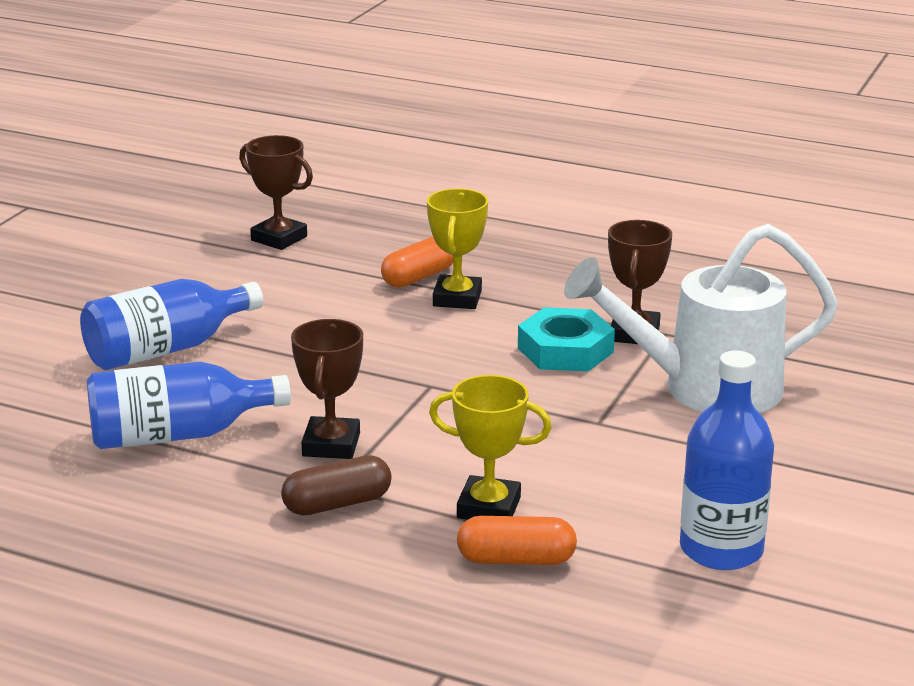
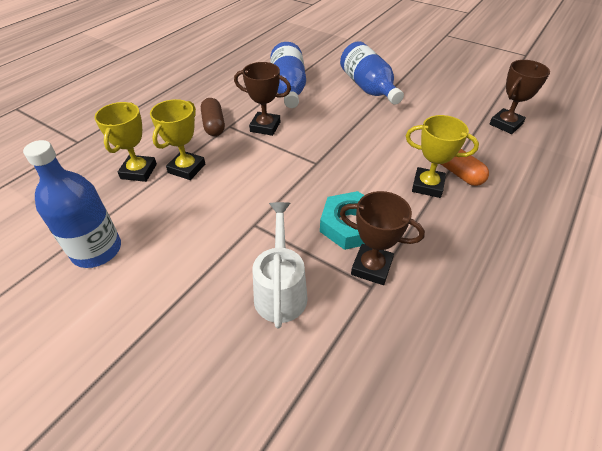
camera: 100 degrees right, 20 degrees up
orange capsule [457,516,577,565] -> yellow trophy [95,102,157,182]
white watering can [564,224,838,413] -> white watering can [252,202,308,329], size x0.62

